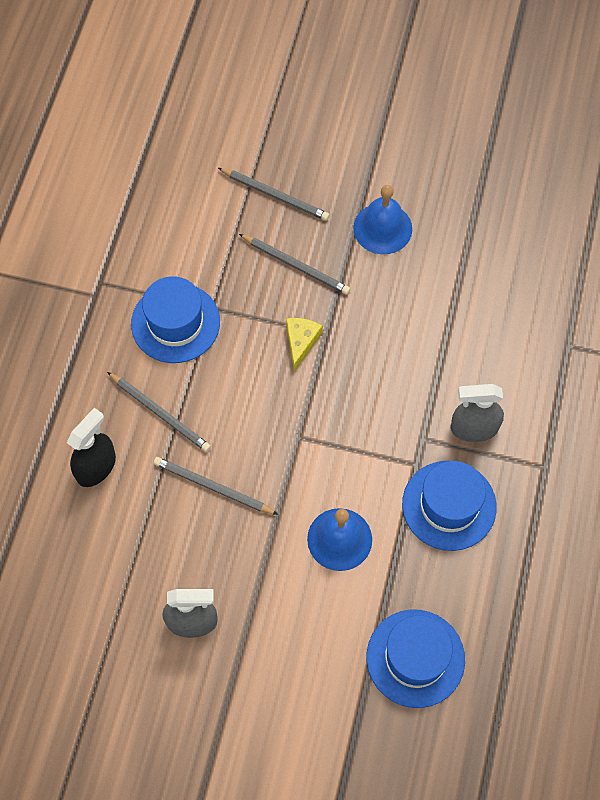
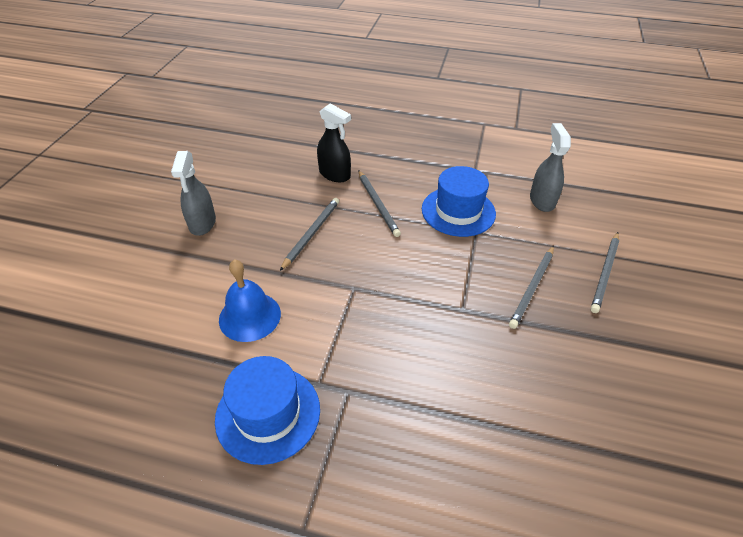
camera: 90 degrees right, 20 degrees down
grey pencil [107,372,211,452] -> grey pencil turned 60 degrees counterclockwise [358,170,401,237]
yellow cheese [286,318,323,371] -> none
blue bell [353,185,412,254] -> none
blue hat [367,610,465,708] -> none
grey spray bottle [451,384,504,442] -> grey spray bottle moved to [530,123,571,212]

